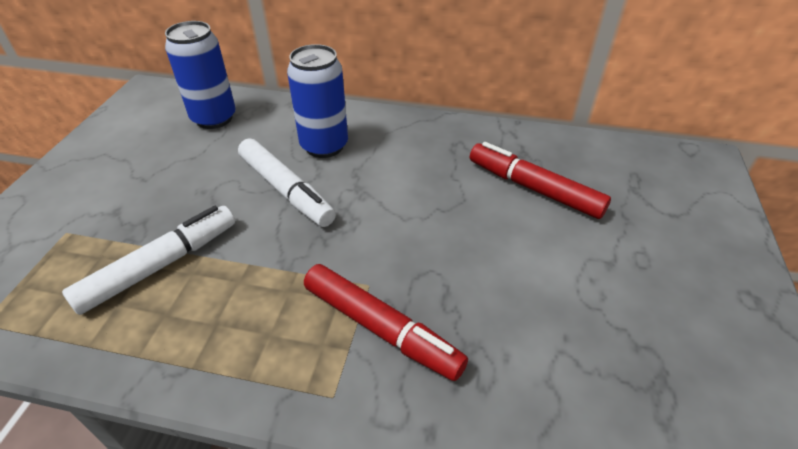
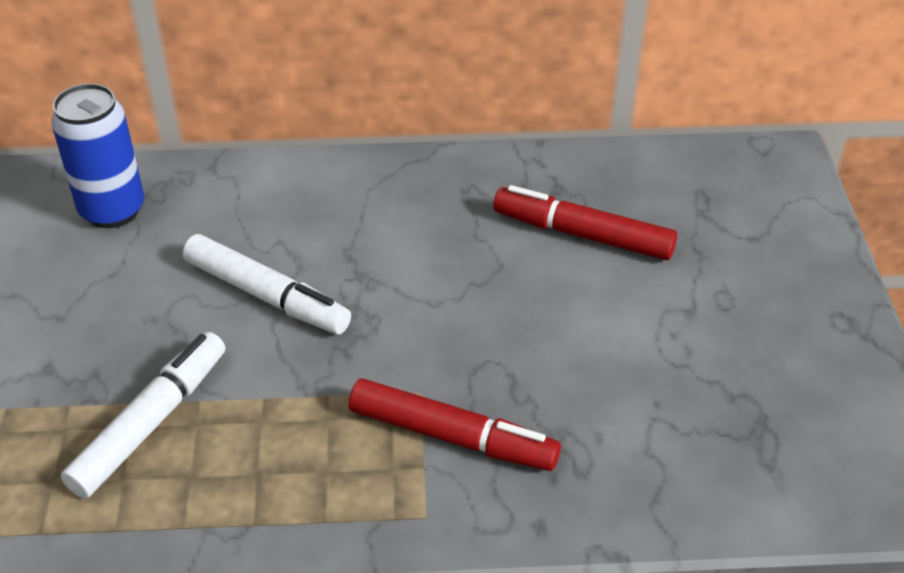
camera: 15 degrees left, 0 degrees up
blue can [287,44,348,158] -> none

